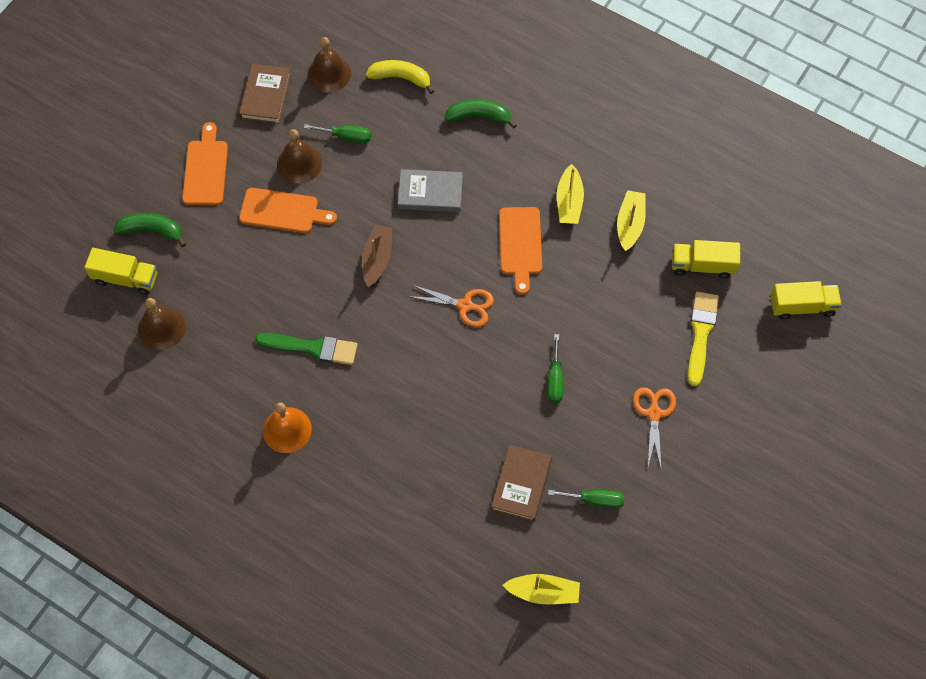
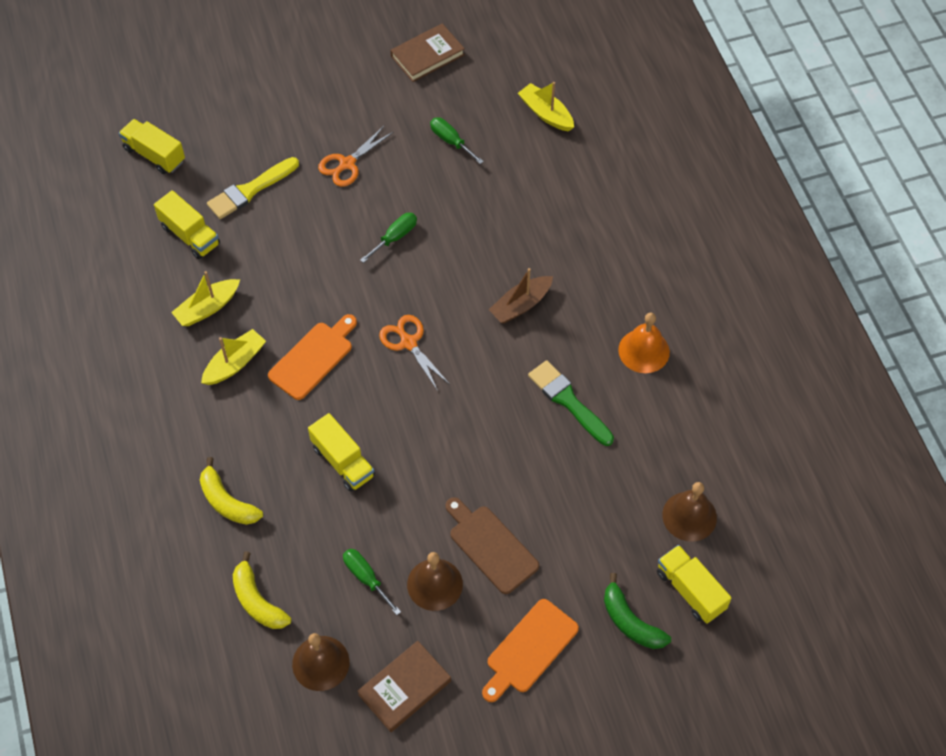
camera: 140 degrees left, 5 degrees down
orange cutting board [239,188,337,233] -> brown cutting board [446,497,539,594]
brown boat [362,225,393,287] -> brown boat moved to [489,268,553,323]
grey book [398,169,463,212] -> yellow truck [308,413,375,492]
green banana [445,99,517,129] -> yellow banana [200,457,263,525]
brown book [491,445,552,522] -> brown book moved to [391,24,465,82]

